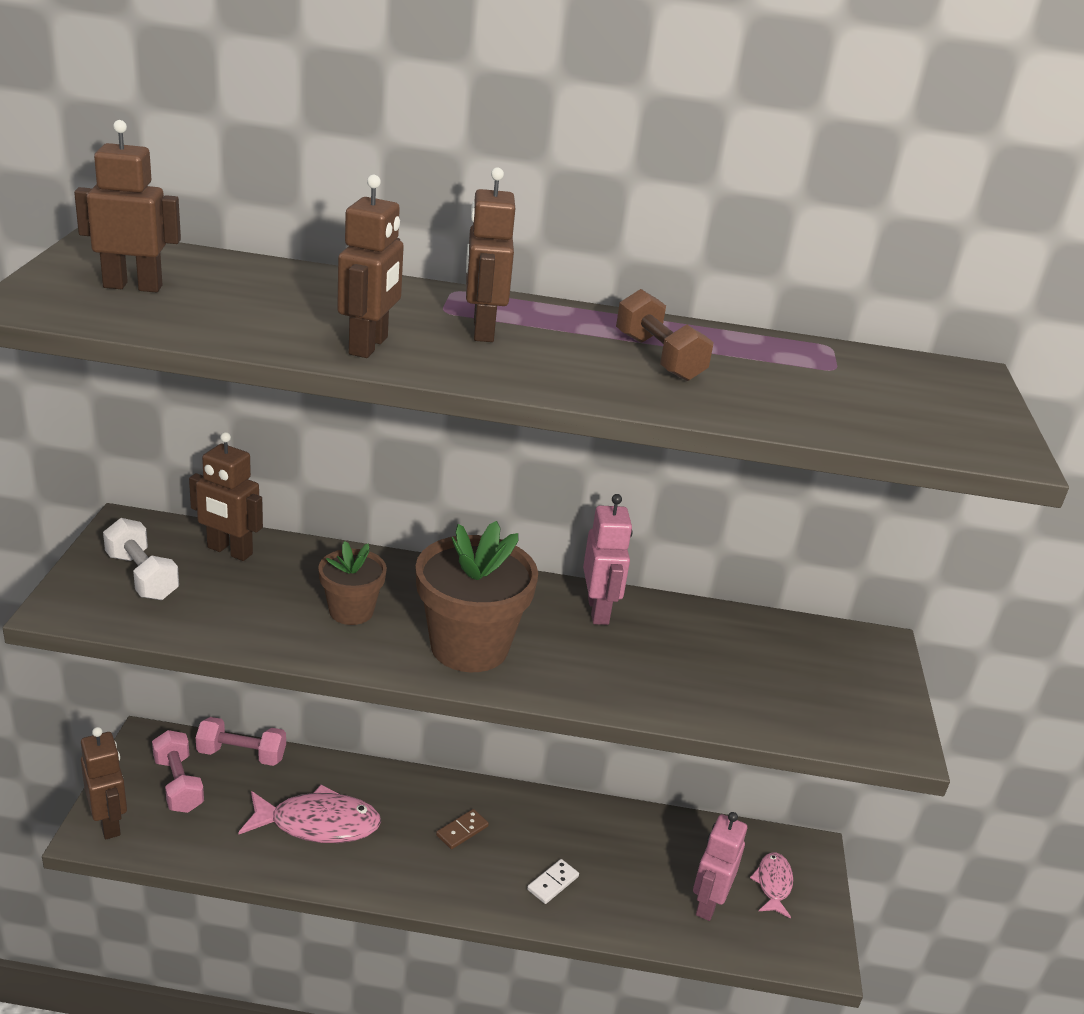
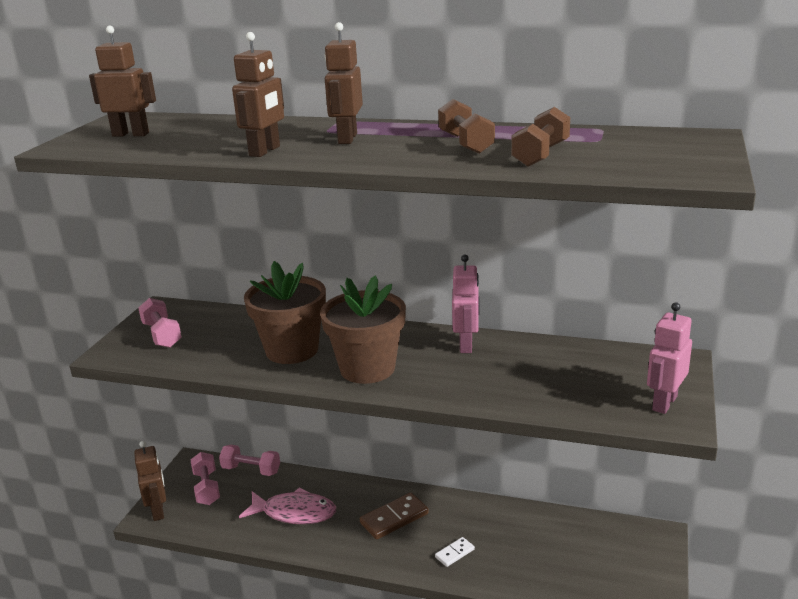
camera: 15 degrees right, 5 degrees down
white dumbbell [103,518,179,600] -> pink dumbbell [138,298,182,348]
brown robot [189,432,263,561] -> none
brown flower pot [318,541,387,625] -> brown flower pot [244,261,326,364], size x1.74
brown domino [436,809,489,849] -> brown domino [360,493,429,540], size x1.79
pink robot [693,812,747,921] -> pink robot moved to [647,302,692,414]
pink fish [750,853,793,918] -> none
none -> brown dumbbell [511,107,570,167]

